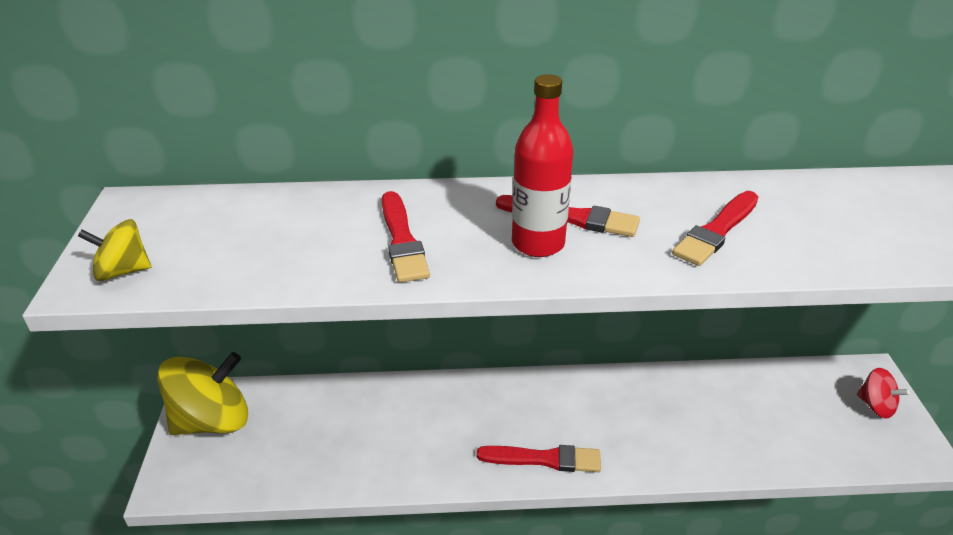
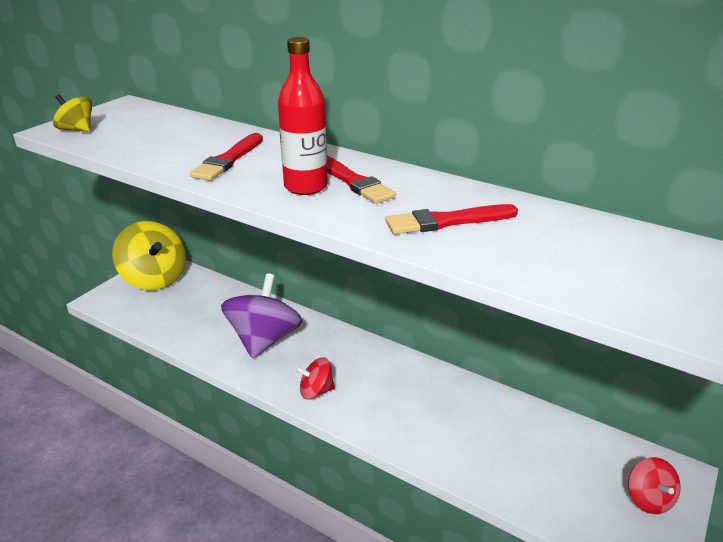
camera: 35 degrees right, 5 degrees down
yellow spinning top [157,352,248,435] -> yellow spinning top turned 45 degrees clockwise [112,221,186,290]
red brush [476,445,601,472] -> red spinning top [295,357,335,400]
none -> purple spinning top [221,273,302,359]

